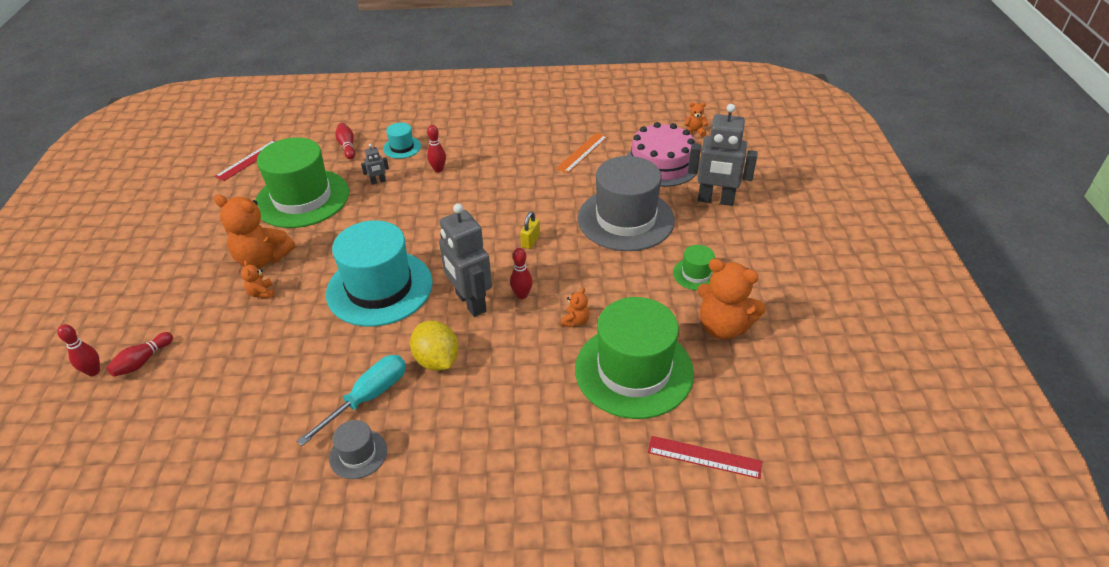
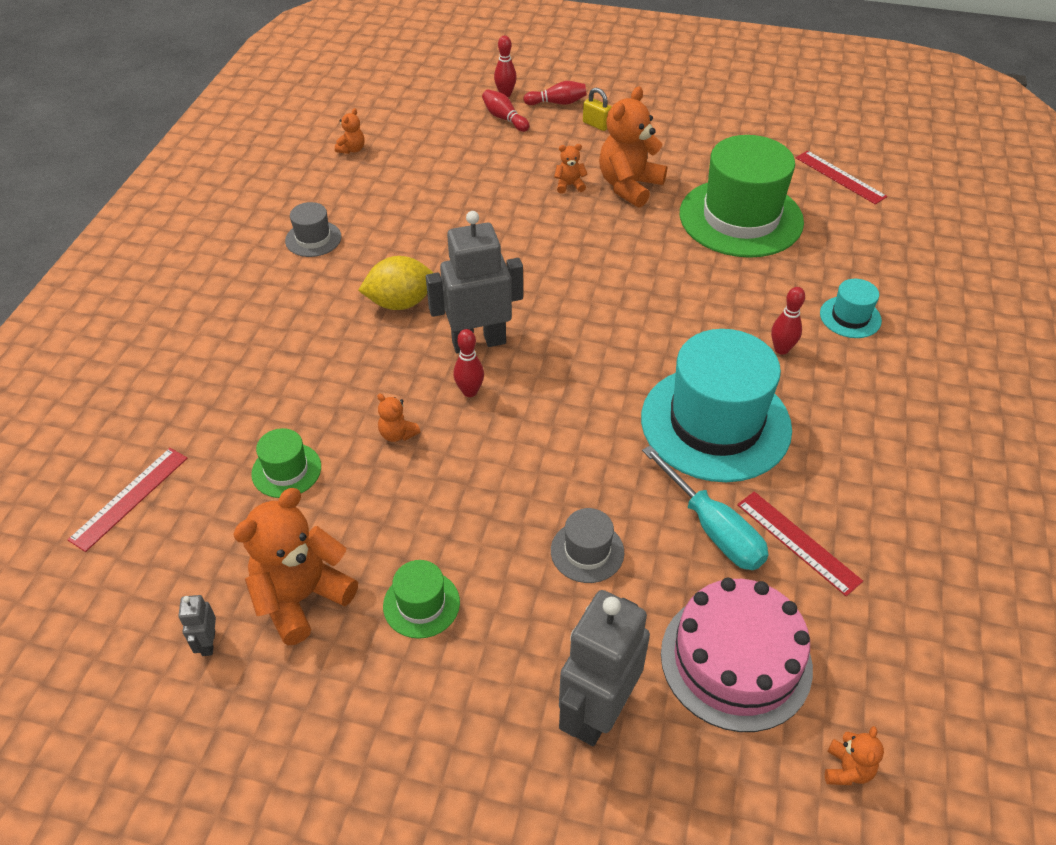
camera: 105 degrees right, 5 degrees up
turquoise screwdriver [297,355,406,446] -> turquoise screwdriver moved to [642,445,769,570]
turquoise hat [326,220,433,327] -> turquoise hat moved to [641,329,792,482]
red bowling pin [335,123,355,159] -> red bowling pin moved to [523,81,586,105]
grey robot [361,144,389,185] -> grey robot moved to [178,595,216,656]
yellow padlock [520,211,540,249] -> yellow padlock moved to [583,88,612,131]
orange ruler [556,133,607,173] -> red ruler [737,491,863,596]
green hat [575,297,694,419] -> green hat [251,428,321,498], size x0.44
grey hat [578,156,675,251] -> grey hat [551,508,624,583], size x0.44
none -> orange teddy bear [335,108,365,154]

